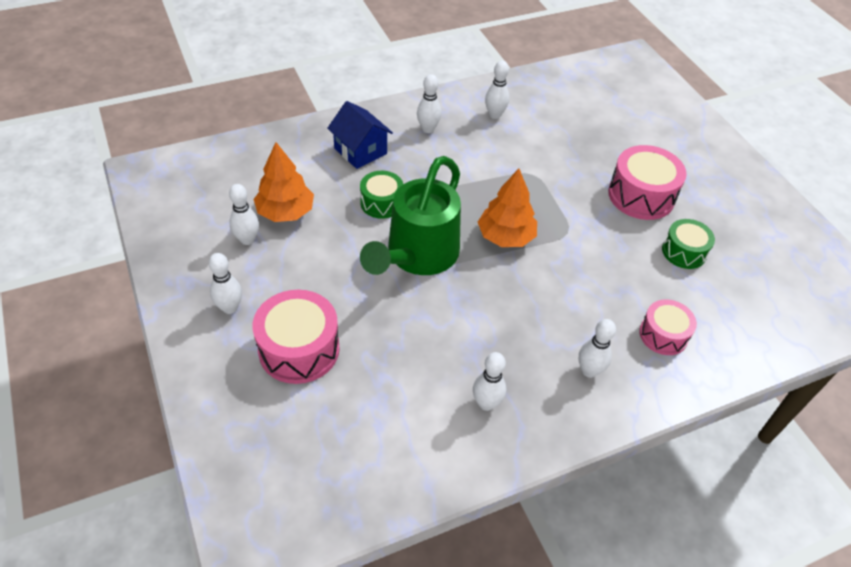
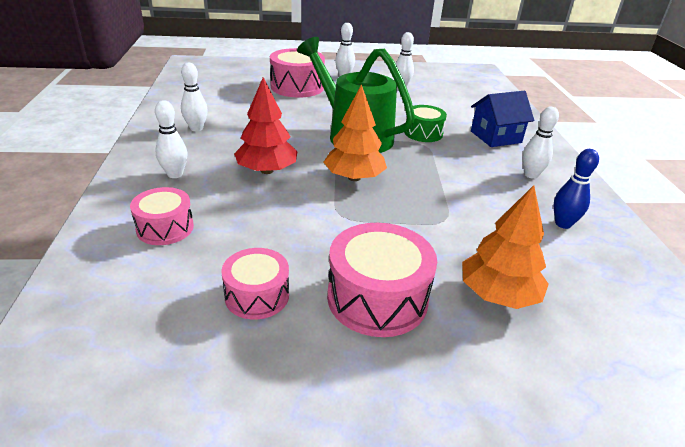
camera: 110 degrees right, 15 degrees down
orange tree [254,142,314,222] -> orange tree moved to [462,185,549,309]
white bowling pin [485,61,509,119] -> blue bowling pin [553,149,599,229]
green drum [662,219,715,269] -> pink drum [221,248,289,320]
none -> red tree [234,77,298,174]

